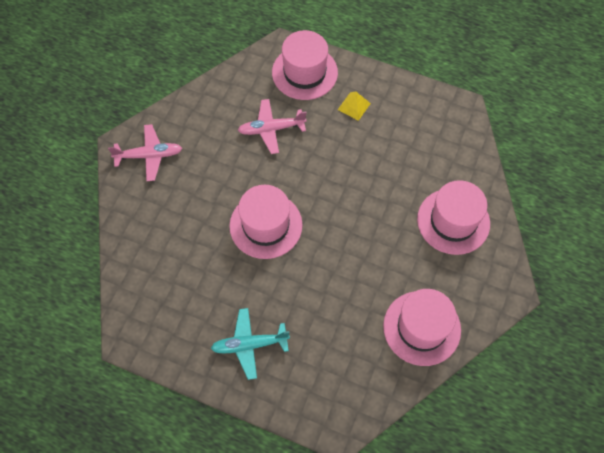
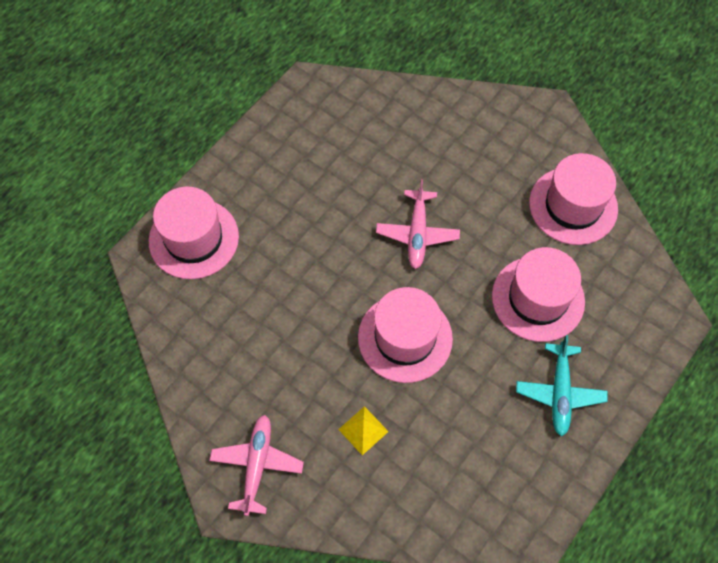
camera: 75 degrees left, 0 degrees up
pink plane [238,99,307,154] -> pink plane moved to [376,179,460,269]
yellow pyramid [338,91,371,121] -> yellow pyramid moved to [338,406,389,455]
pink hat [417,180,490,255] -> pink hat moved to [492,247,585,342]

